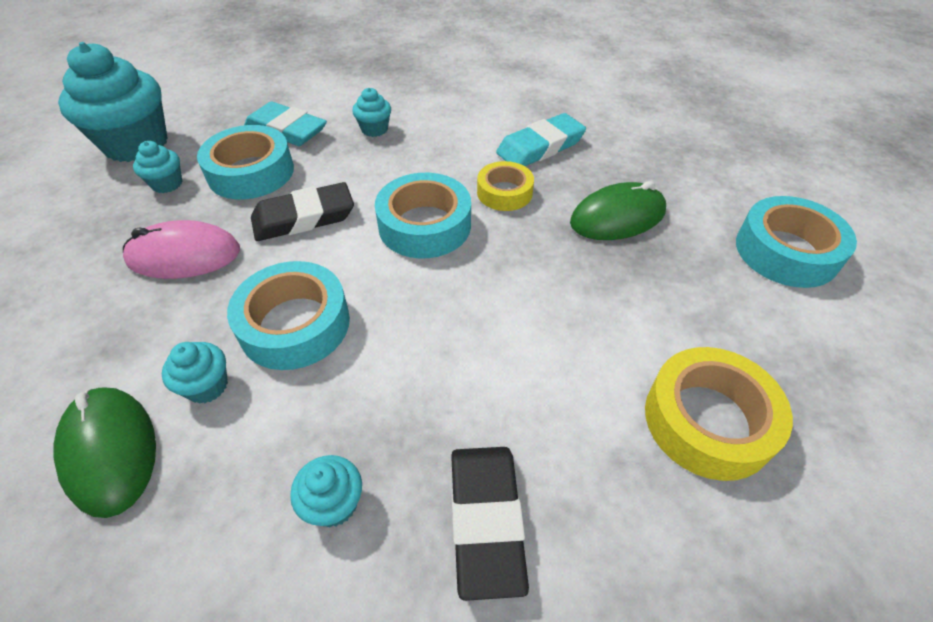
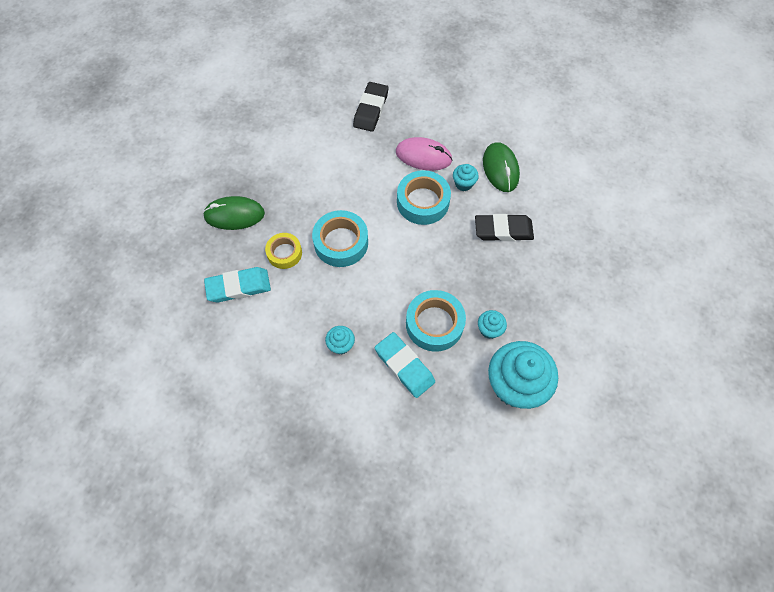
camera: 160 degrees left, 15 degrees up
pink mouse [123,220,240,279] -> pink mouse moved to [396,137,452,171]
black eraser [251,182,354,241] -> black eraser moved to [475,214,534,241]
turquoise cupcake [290,455,362,527] -> none
yellow tape [645,347,793,481] -> none
turquoise tape [736,196,857,288] -> none

